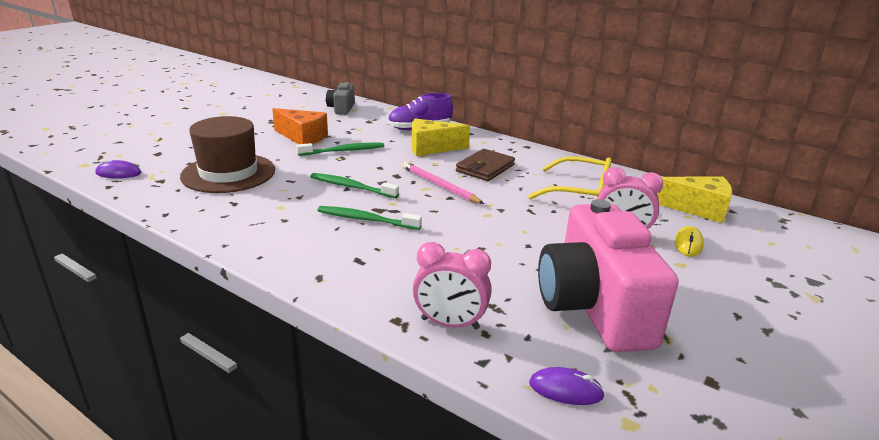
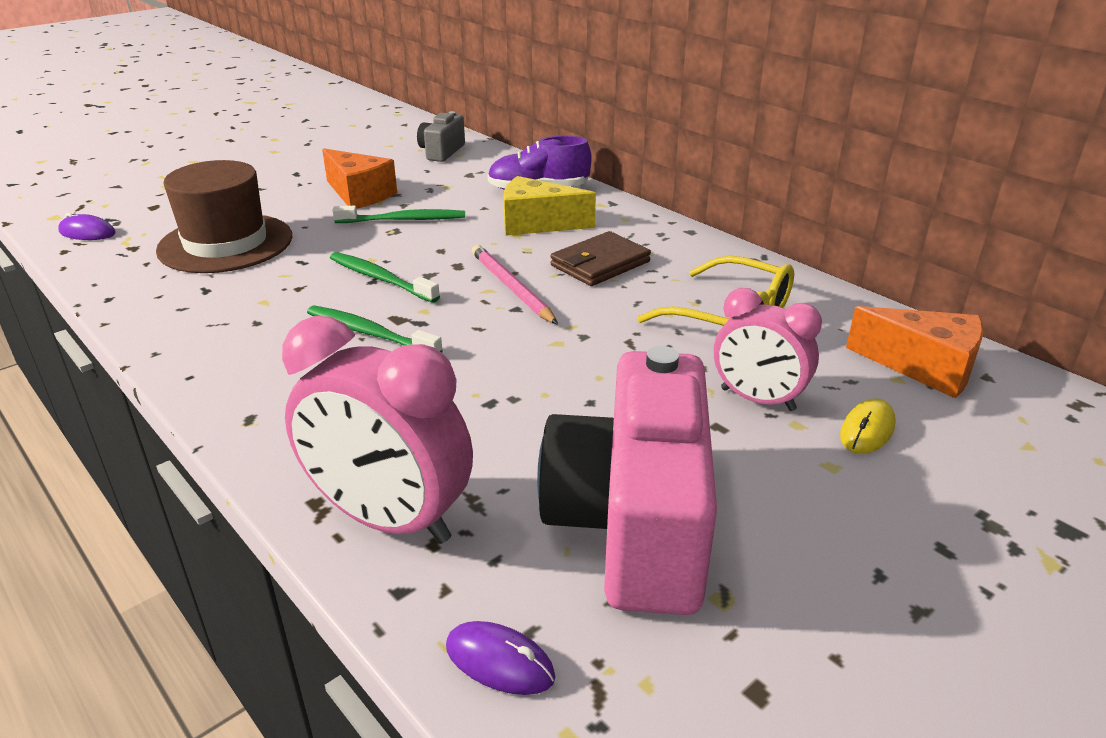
camera: 15 degrees right, 5 degrees up
pink clock [413,242,492,329] -> pink clock [282,316,473,544], size x1.55
yellow cheese [657,176,732,223] -> orange cheese [846,306,983,399]

